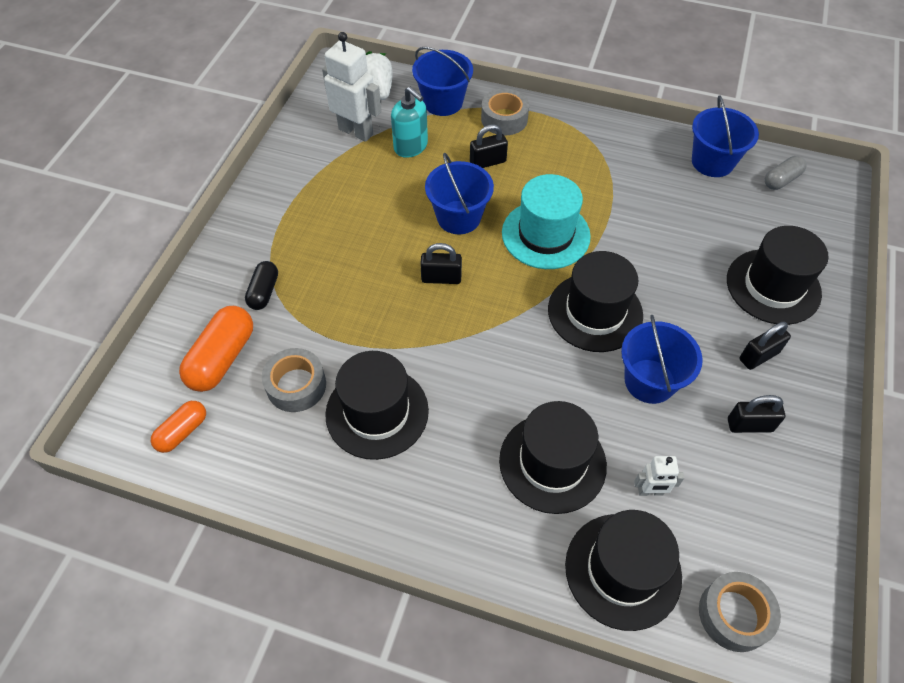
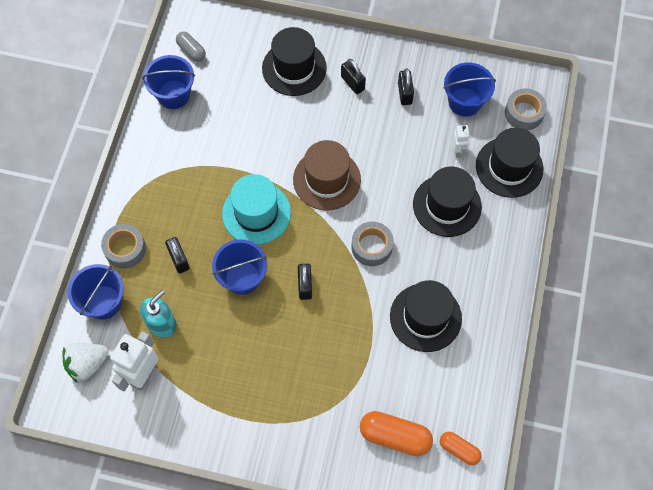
camera: 95 degrees left, 10 degrees up
black capsule [245,261,278,310] -> none
grey tape [262,348,326,412] -> grey tape moved to [351,222,394,266]
black hat [548,251,643,352] -> brown hat [293,140,361,210]
blue bucket [621,315,703,404] -> blue bucket moved to [443,63,496,117]

